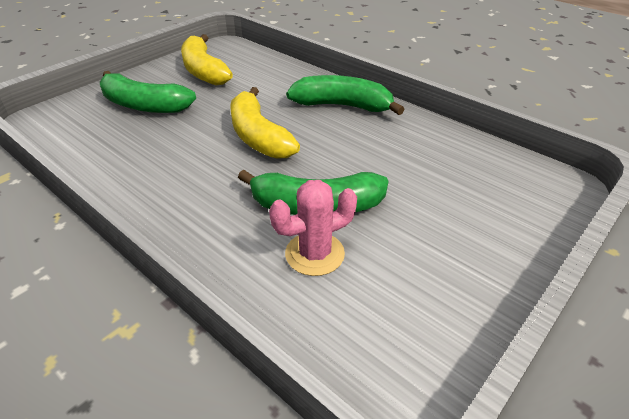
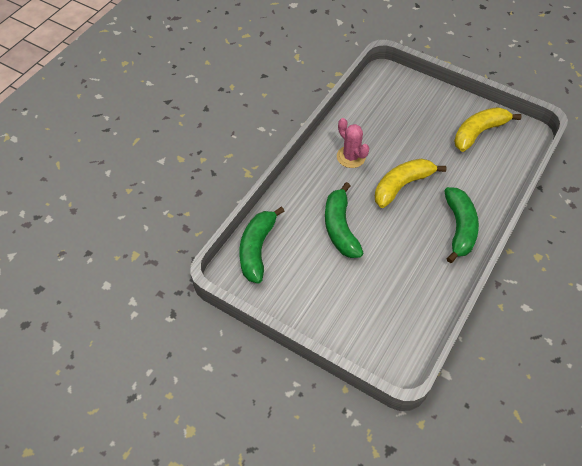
camera: 80 degrees right, 15 degrees up
green banana [100,71,196,113] -> green banana moved to [239,206,285,283]
pink cactus [269,180,357,276] -> pink cactus moved to [337,118,369,168]

